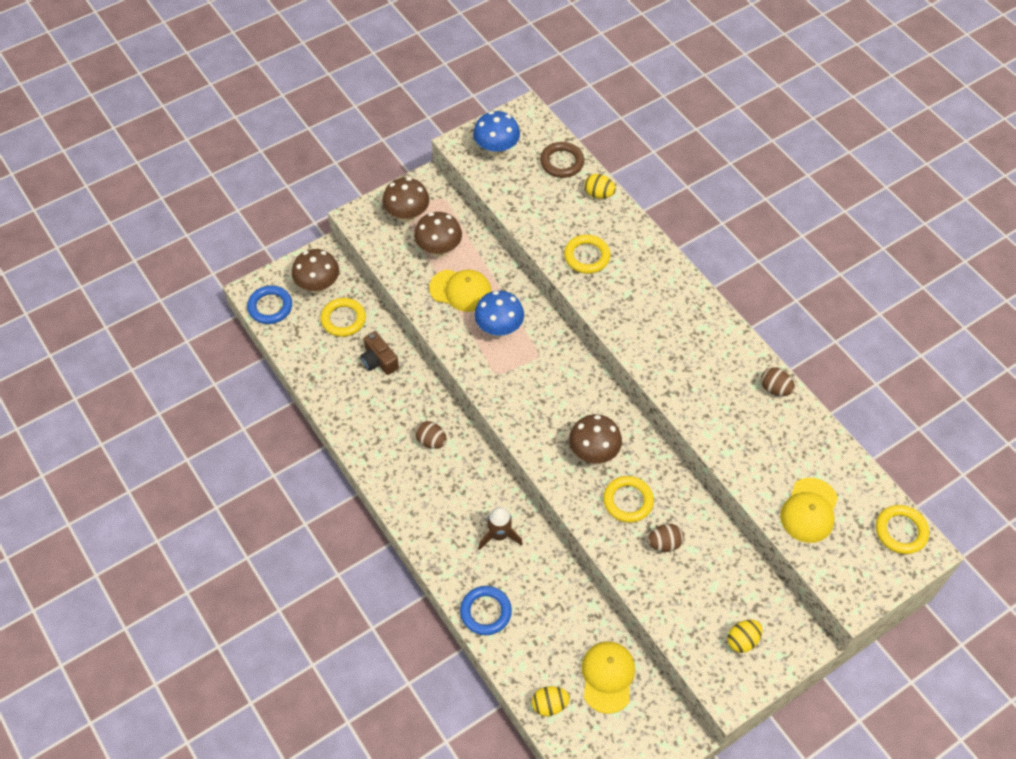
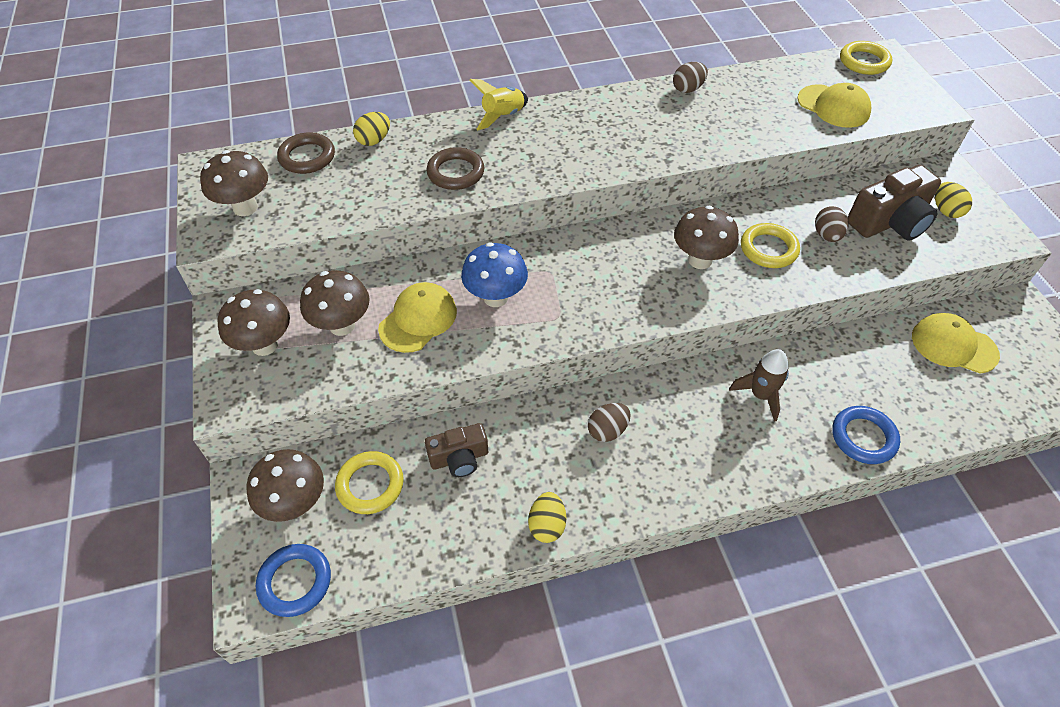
camera: 70 degrees left, 5 degrees down
blue mushroom [473,111,520,157] -> brown mushroom [200,150,268,216]
yellow egg [532,686,570,716] -> yellow egg moved to [528,492,566,543]
yellow ring [564,234,611,274] -> brown ring [426,147,485,190]
none -> yellow rocket [469,79,528,130]
none -> brown camera [847,165,941,241]

